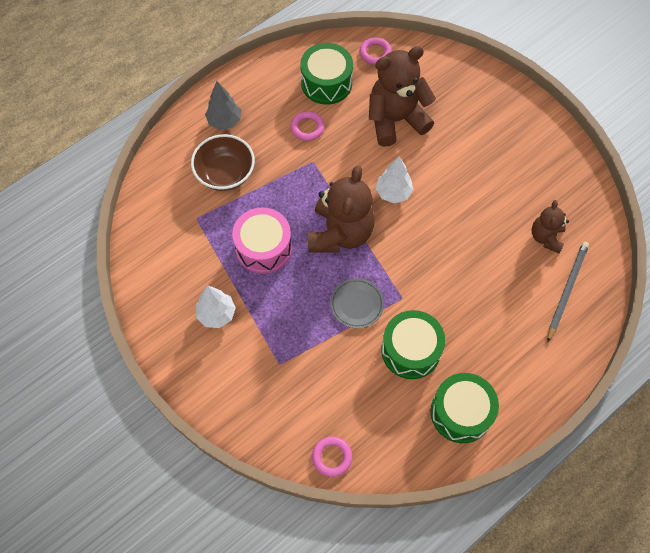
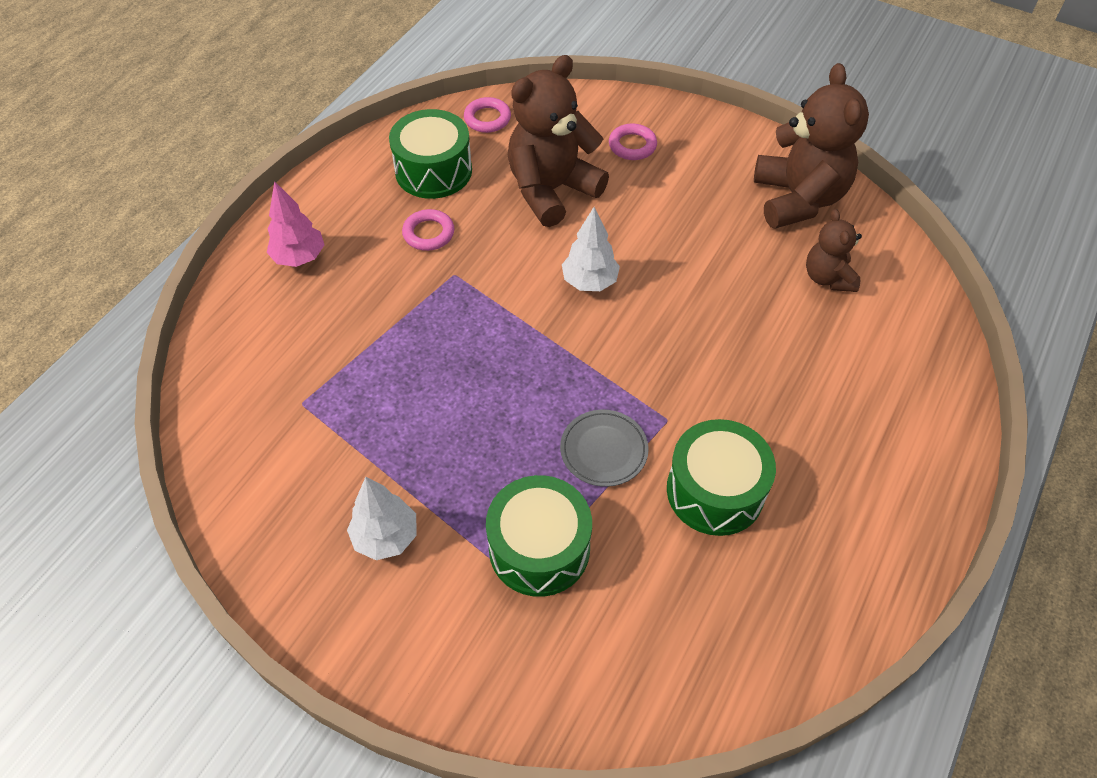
camera: 20 degrees left, 10 degrees down
brown bowl [191,134,255,191] -> none
grey tree [205,81,241,130] -> pink tree [266,181,324,267]
pink drum [232,207,292,274] -> none
brown teddy bear [308,166,375,253] -> brown teddy bear moved to [754,63,869,228]
pink ring [312,436,352,477] -> pink ring moved to [609,123,657,160]
green drum [431,373,499,443] -> green drum moved to [486,475,592,597]
grey pencil [547,242,589,343] -> none

